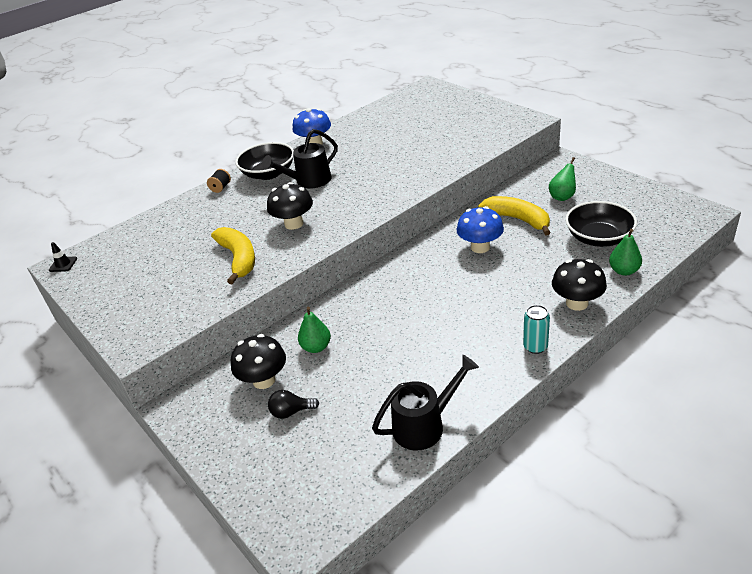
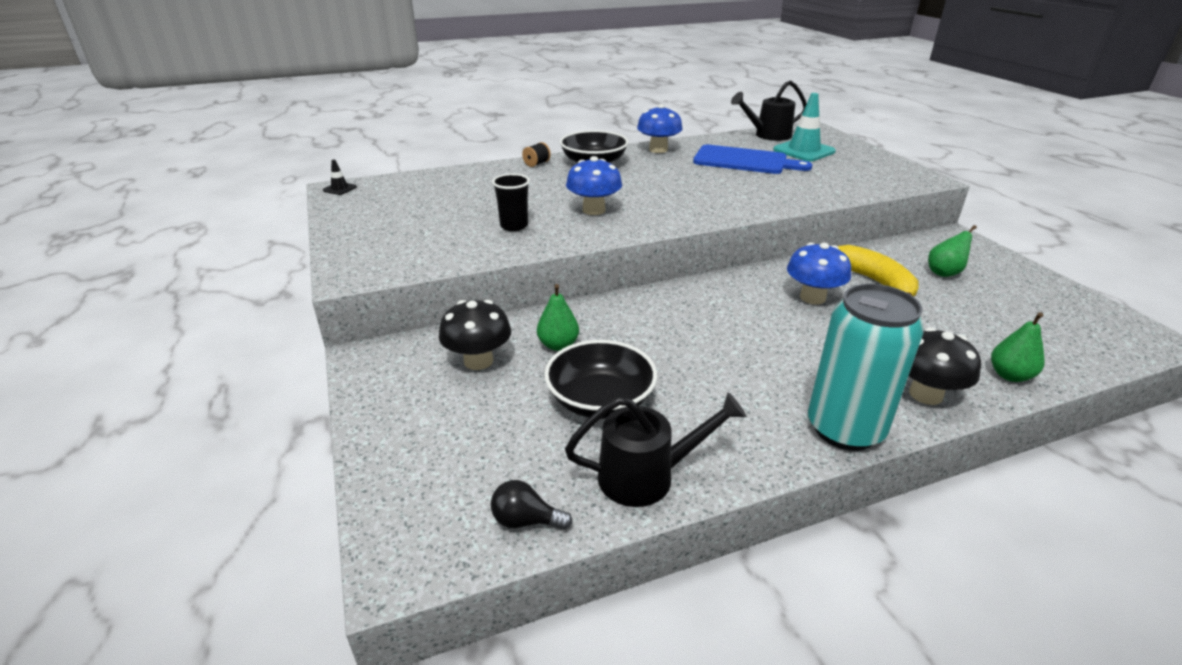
camera: 15 degrees right, 5 degrees down
yellow banana [211,227,255,284] -> black cup [492,174,530,231]
black watering can [262,129,338,189] -> black watering can moved to [731,80,807,141]
black mushroom [267,182,313,230] -> blue mushroom [566,156,622,215]
black light bulb [268,390,319,419] -> black light bulb moved to [491,480,573,530]
turquoise can [523,305,550,354] -> turquoise can [808,284,924,451], size x2.17
black bowl [565,201,637,247] -> black bowl moved to [544,340,657,419]
none -> blue cutting board [693,145,812,174]
none -> turquoise traffic cone [773,93,836,161]

